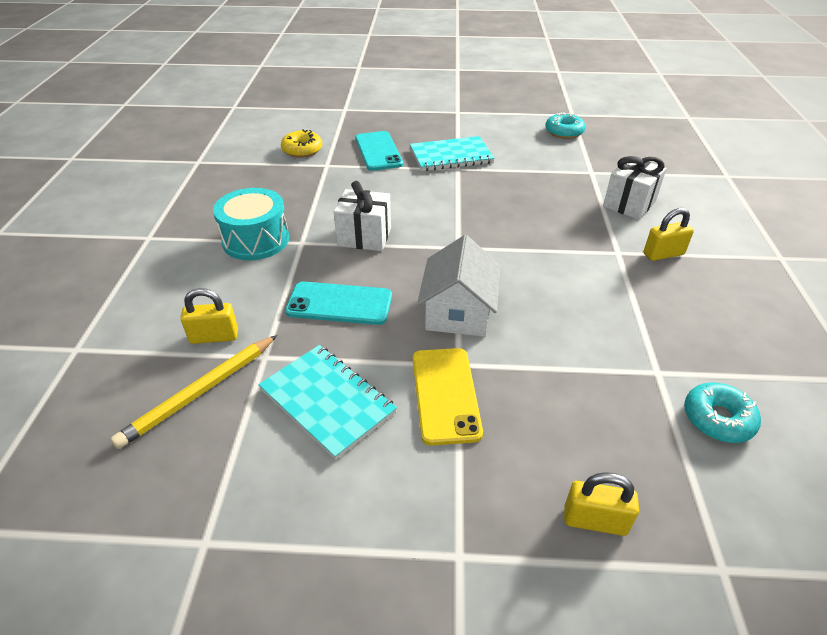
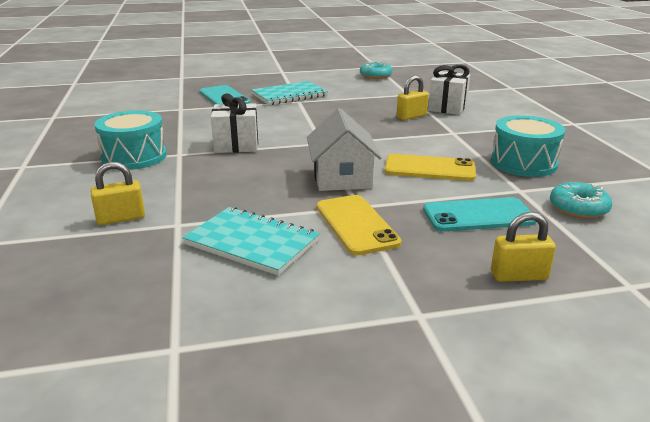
camera: 15 degrees left, 15 degrees down
yellow pencil [110,335,277,449] -> none
yellow donut [281,129,322,158] -> none
turquoise phone [285,281,392,325] -> turquoise phone moved to [423,197,536,232]
yellow padlock [644,208,694,261] -> yellow padlock moved to [397,75,429,120]
none -> yellow phone [385,154,476,181]
none -> turquoise drum [491,116,565,177]

